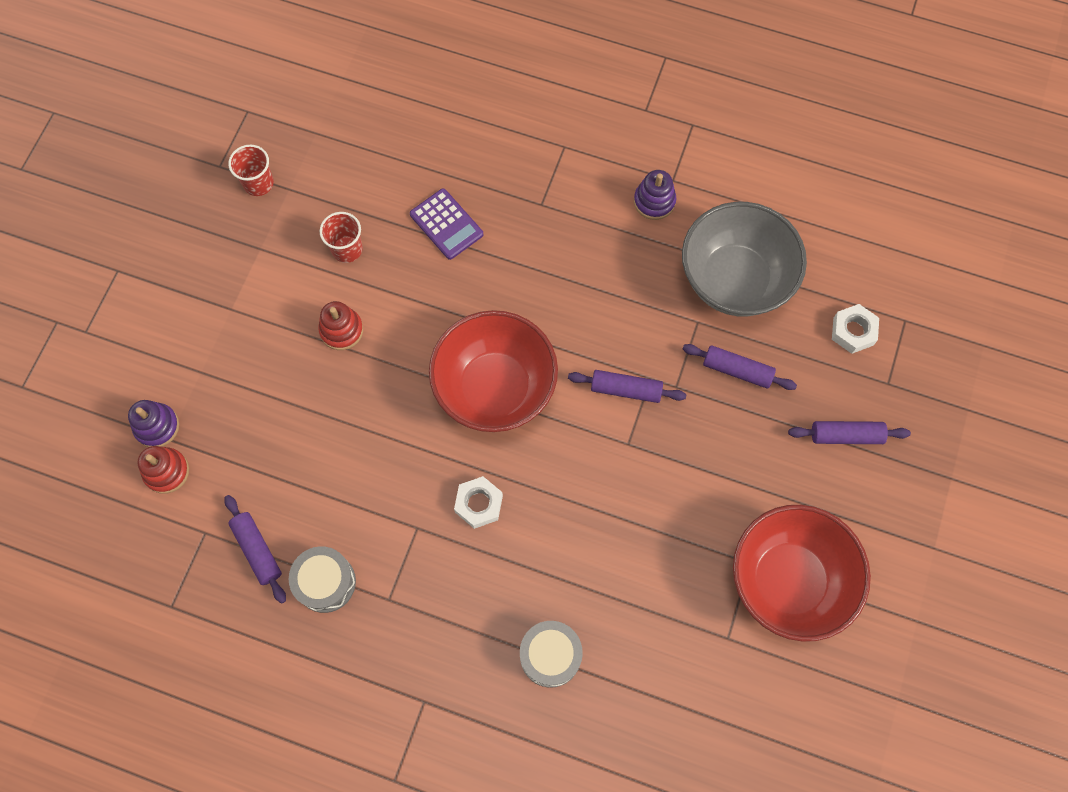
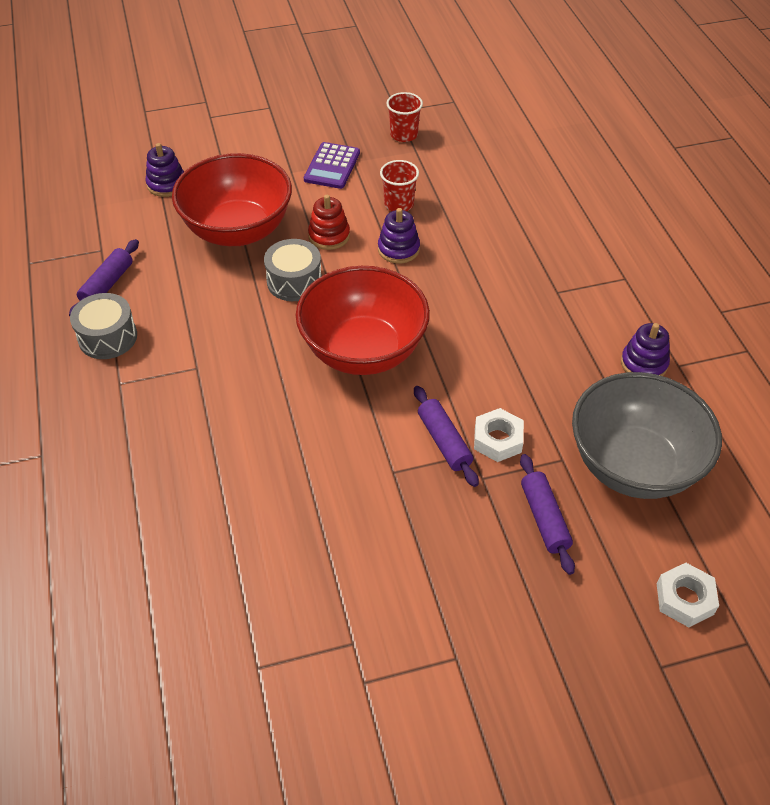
camera: 55 degrees right, 20 degrees down
red stacking toy [137,446,189,494] -> none
purple calculator [410,188,483,260] -> purple calculator moved to [304,142,360,189]
white nut [454,476,503,529] -> white nut moved to [474,408,524,462]
grey drum [520,621,583,688] -> grey drum moved to [264,239,322,301]
red bowl [733,505,871,642] -> red bowl moved to [172,153,292,246]
purple rolling pin [788,421,911,444] -> none
none -> purple stacking toy [378,208,420,263]

